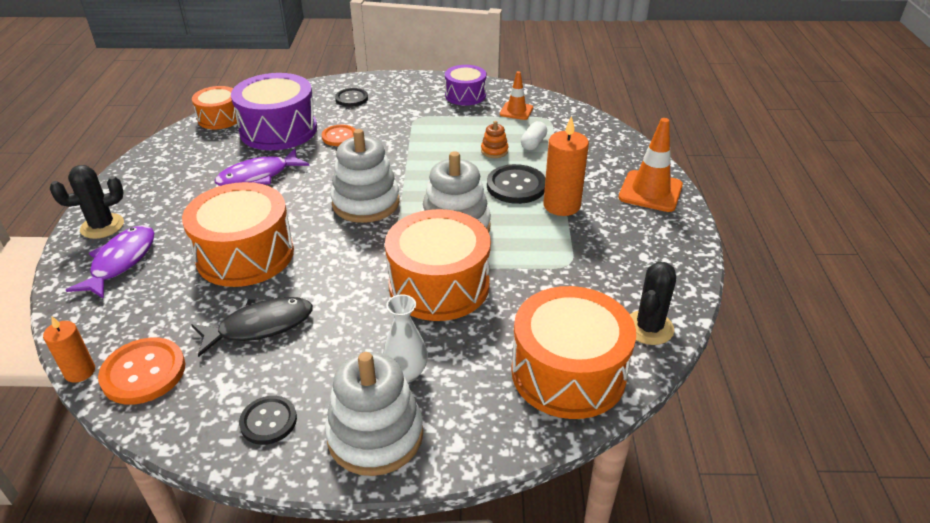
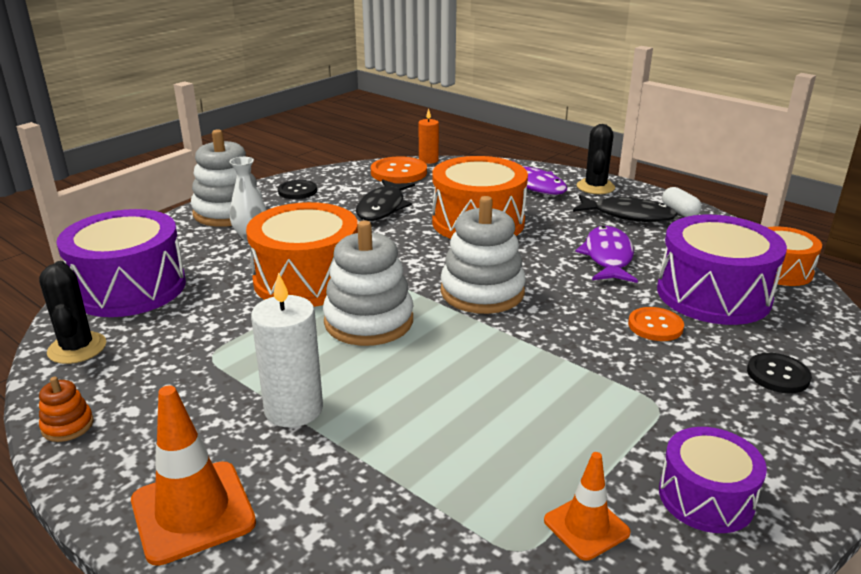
camera: 130 degrees right, 10 degrees down
orange stacking toy [481,121,508,158] -> orange stacking toy moved to [39,377,94,442]
black button [487,164,546,204] -> none
orange drum [511,286,636,419] -> purple drum [56,209,186,317]
white capsule [521,121,547,150] -> white capsule moved to [662,187,702,217]
orange candle [543,116,589,216] -> white candle [251,272,323,427]
none -> black fish [573,195,677,222]

